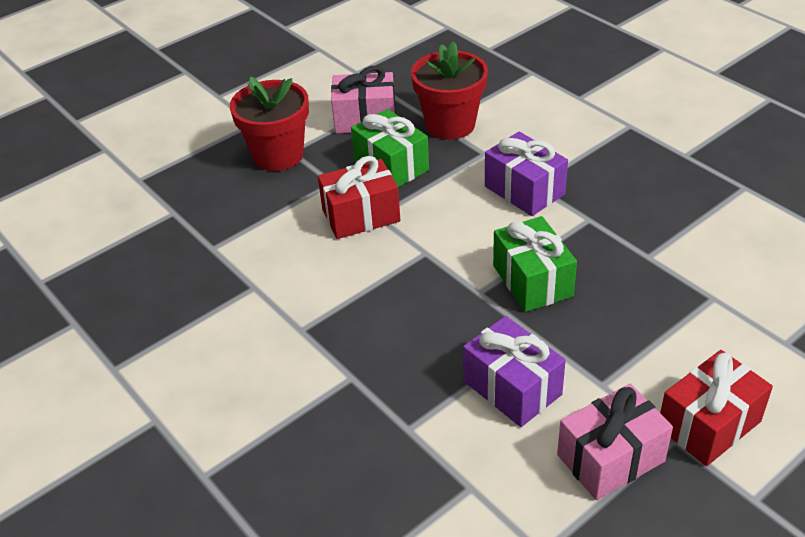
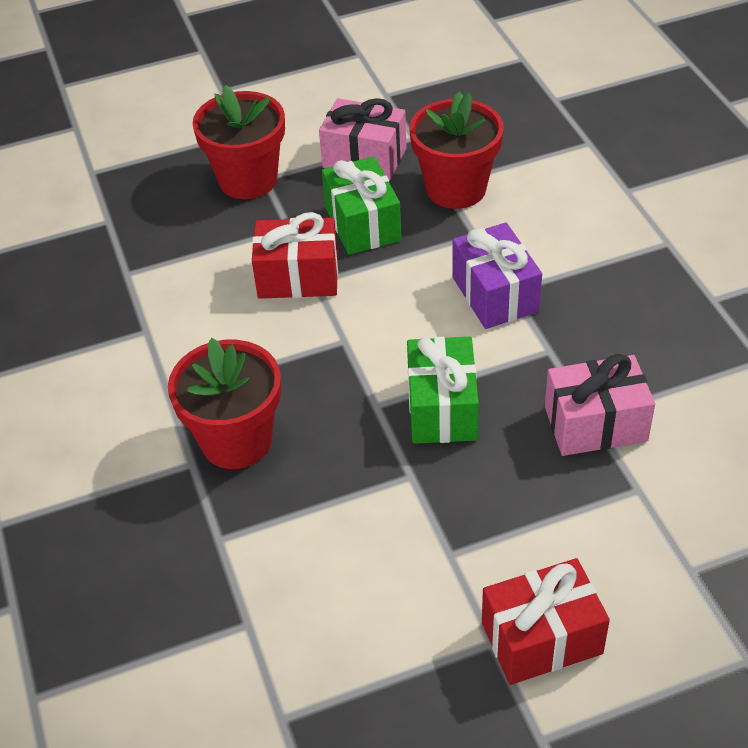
camera: 20 degrees right, 5 degrees up
purple gift [463,316,566,427] -> none
pink gift [557,384,673,500] -> pink gift moved to [545,354,655,456]
none -> red flower pot [168,338,281,469]

